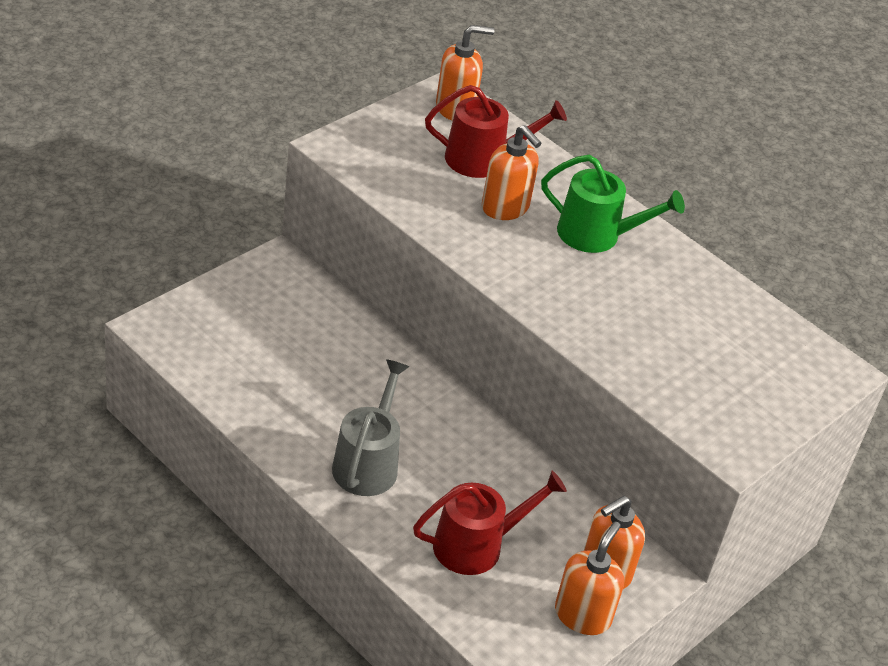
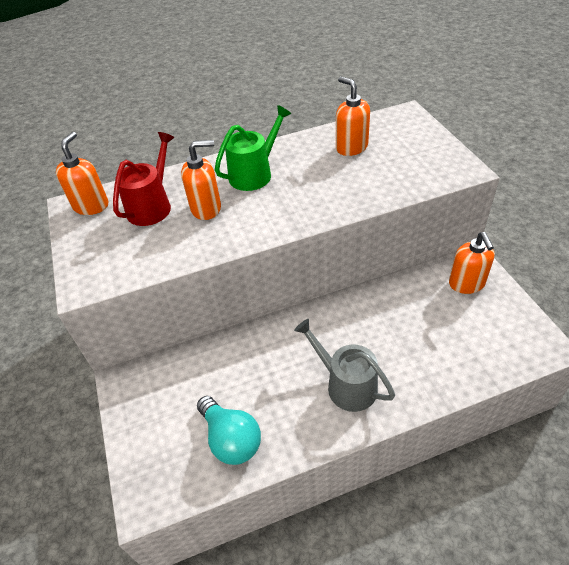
camera: 55 degrees left, 5 degrees up
red watering can [413,471,567,575] -> none
orange soap dispenser [555,522,624,635] -> orange soap dispenser moved to [336,77,370,156]
none -> turquoise light bulb [197,396,261,465]

